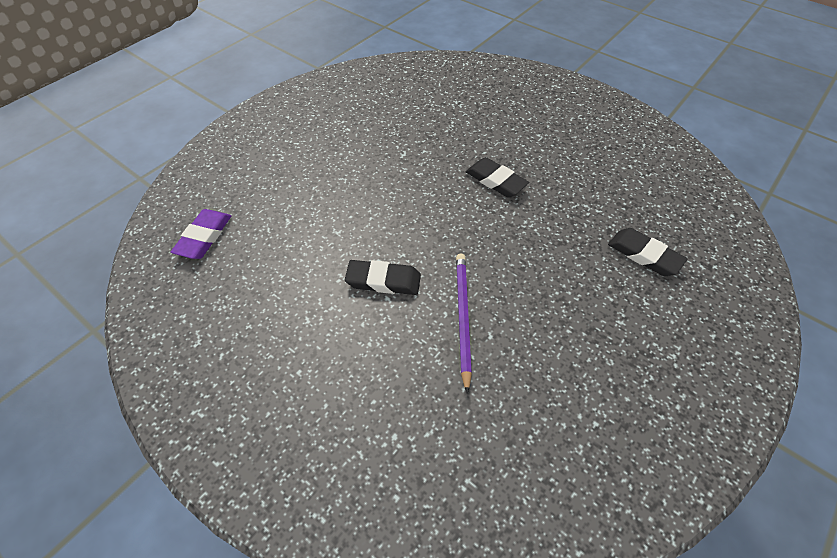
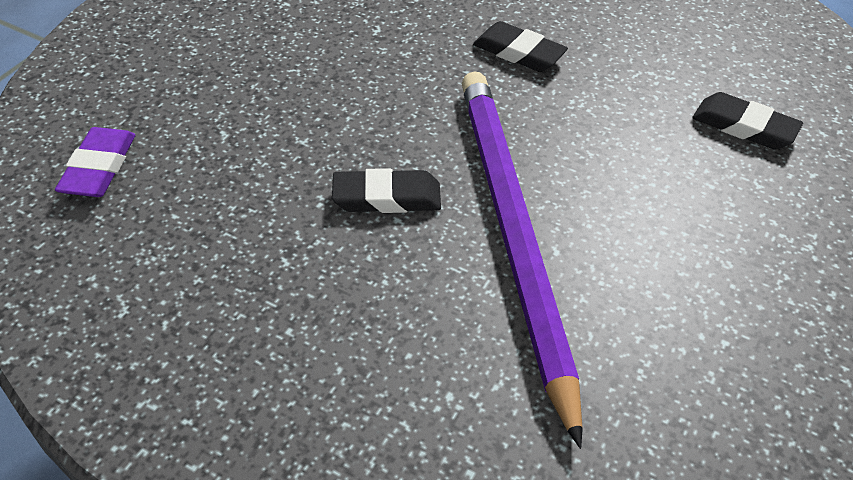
camera: 10 degrees left, 5 degrees down
purple pencil [456,254,472,394] -> purple pencil [462,71,583,449], size x2.04

